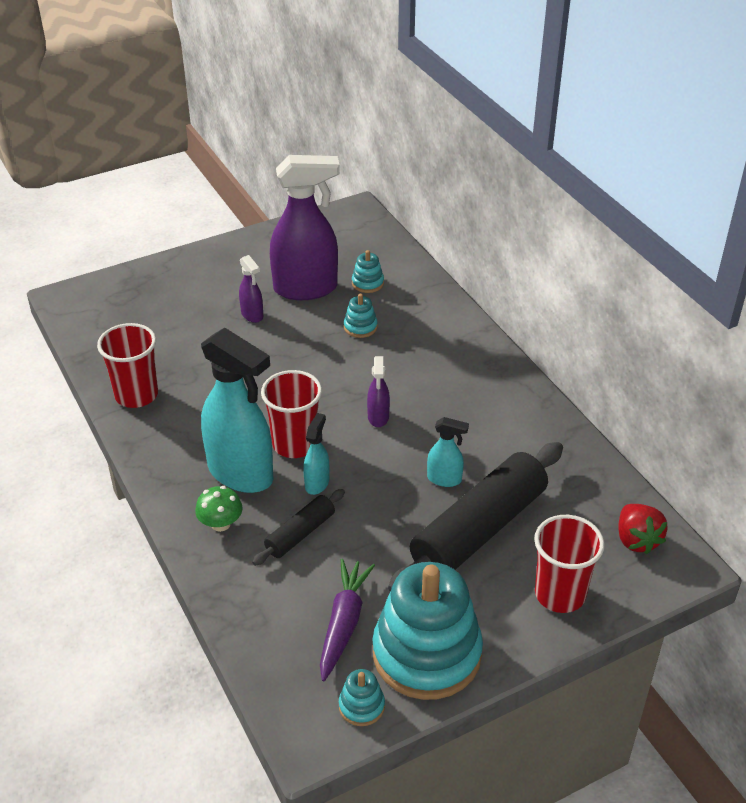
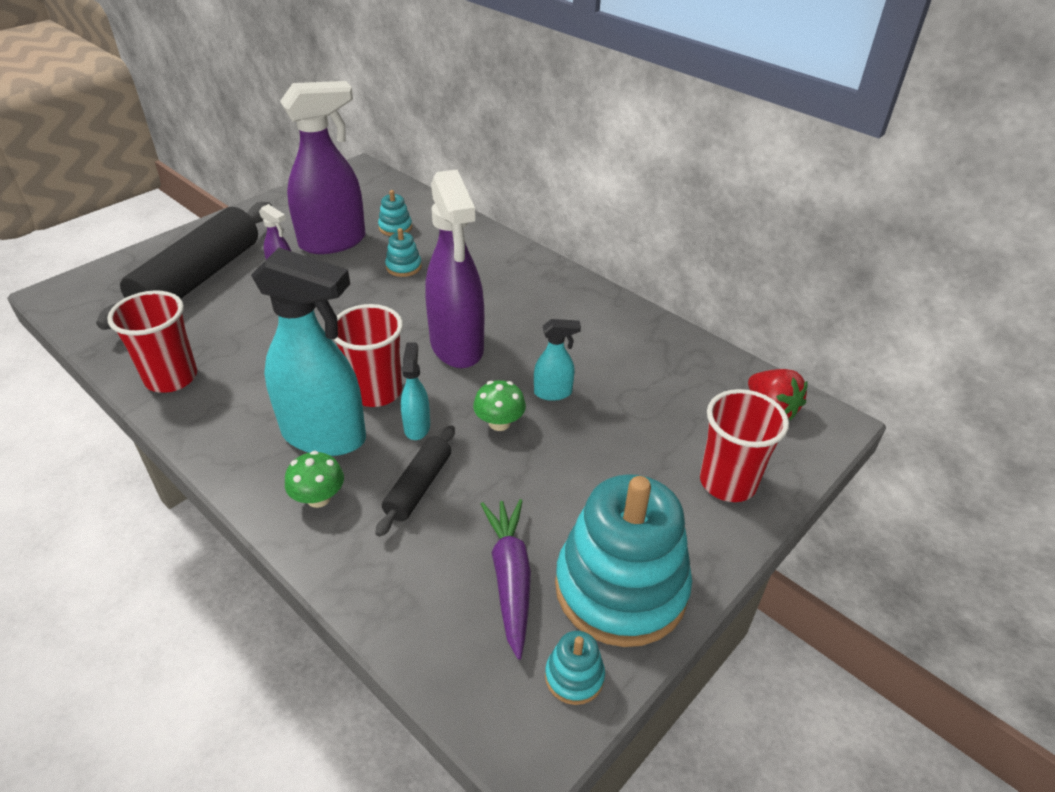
camera: 20 degrees left, 0 degrees up
purple spray bottle [367,356,390,427] -> purple spray bottle [426,169,484,368], size x2.19
black rolling pin [388,442,563,592] -> black rolling pin moved to [96,202,272,330]
none -> green mushroom [473,380,526,431]

